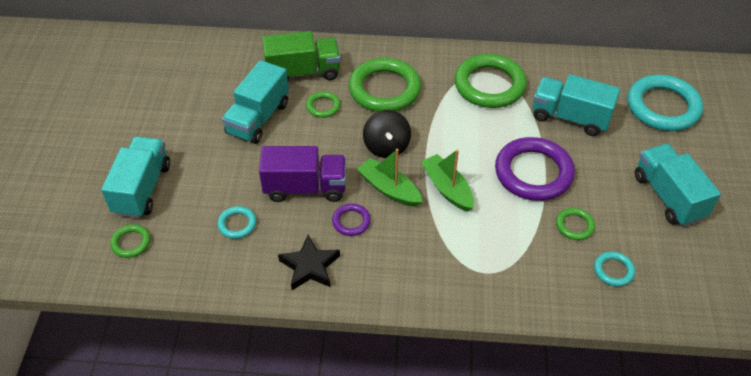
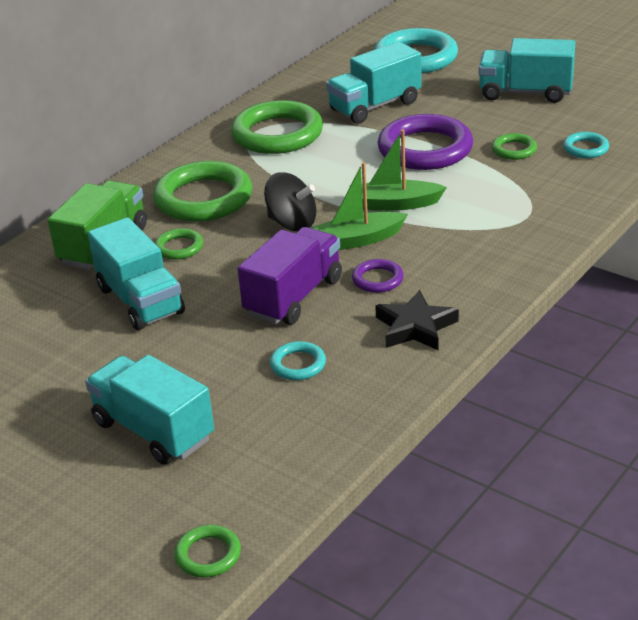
camera: 55 degrees left, 15 degrees down
green ring [110,224,150,258] -> green ring moved to [174,525,241,578]

